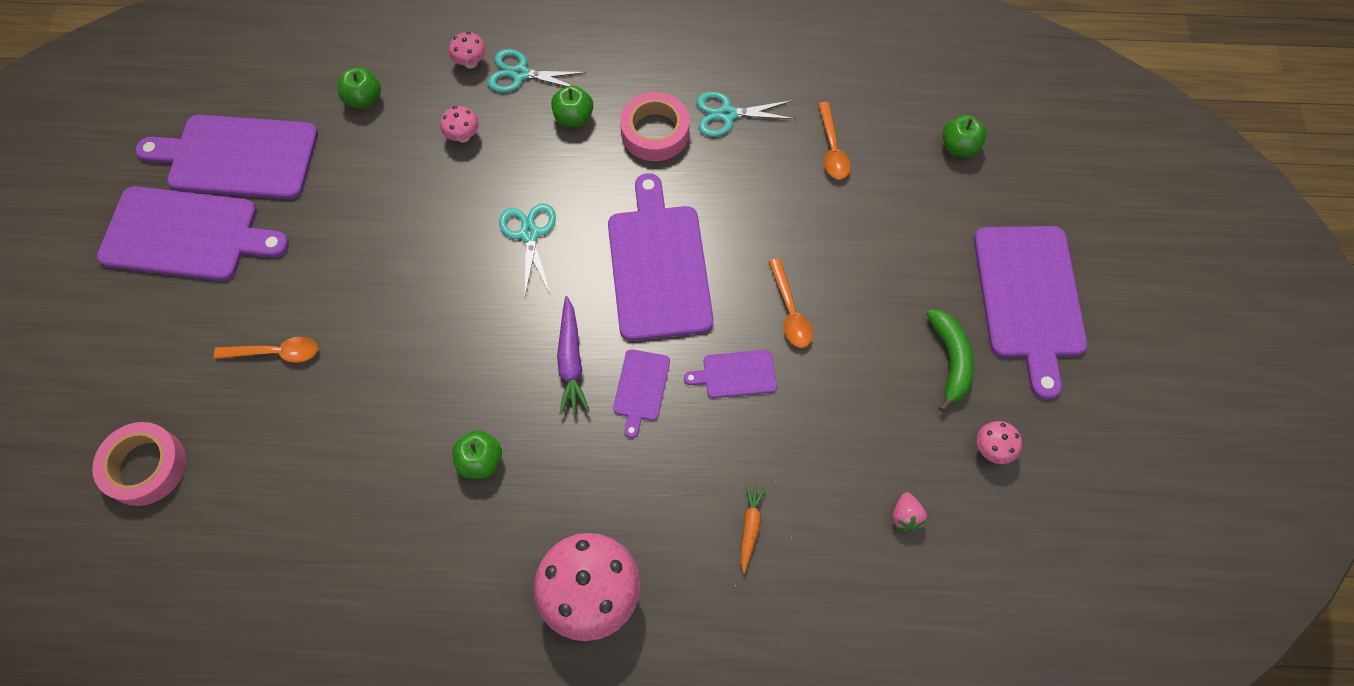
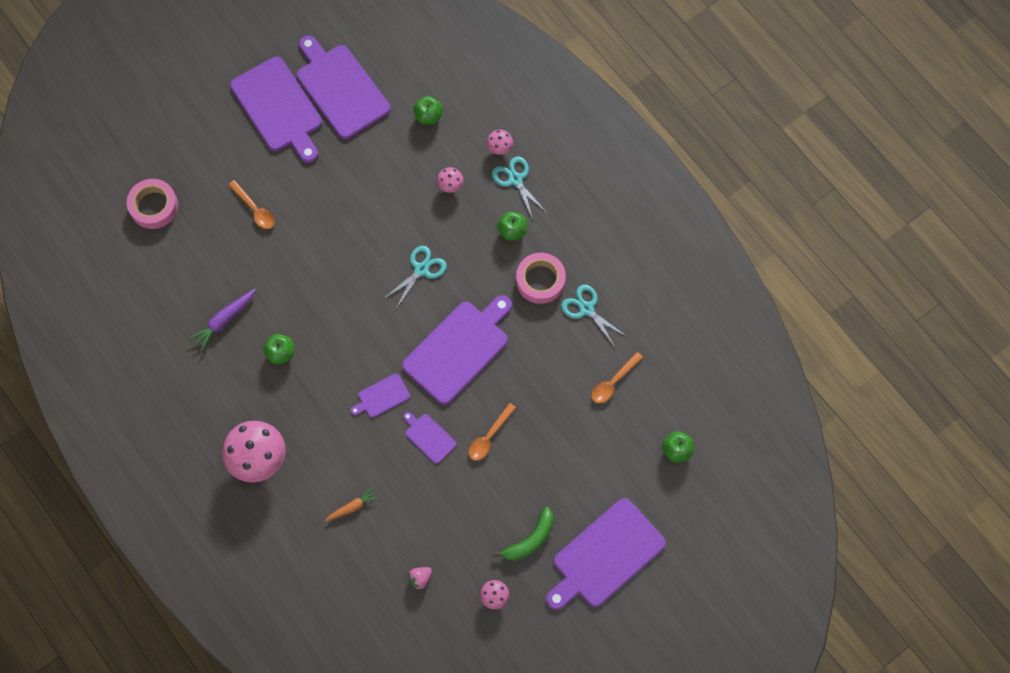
camera: 50 degrees right, 5 degrees up
purple carrot [557,296,590,415] -> purple carrot moved to [189,289,256,351]

